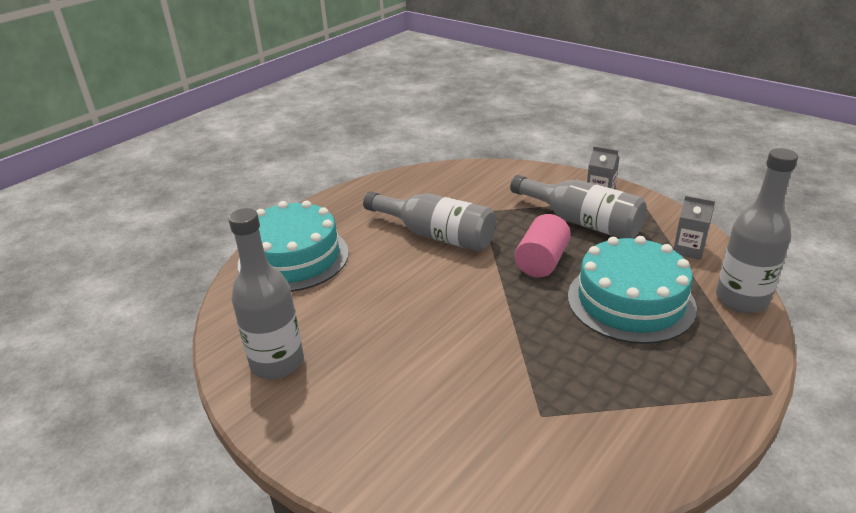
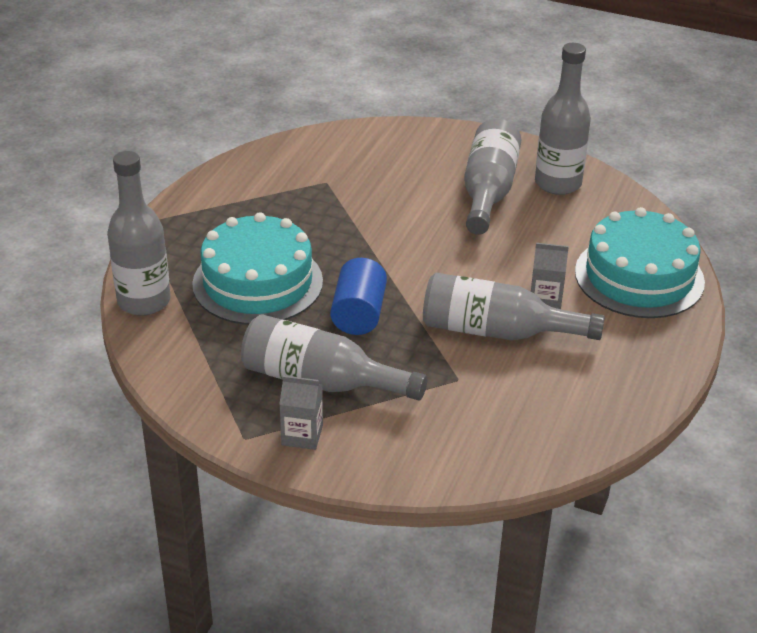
camera: 160 degrees right, 5 degrees up
pink cylinder [515,214,571,278] -> blue cylinder [330,258,387,335]
grey carton [673,195,715,260] -> grey carton moved to [531,243,569,309]
none -> grey bottle [464,119,521,235]

